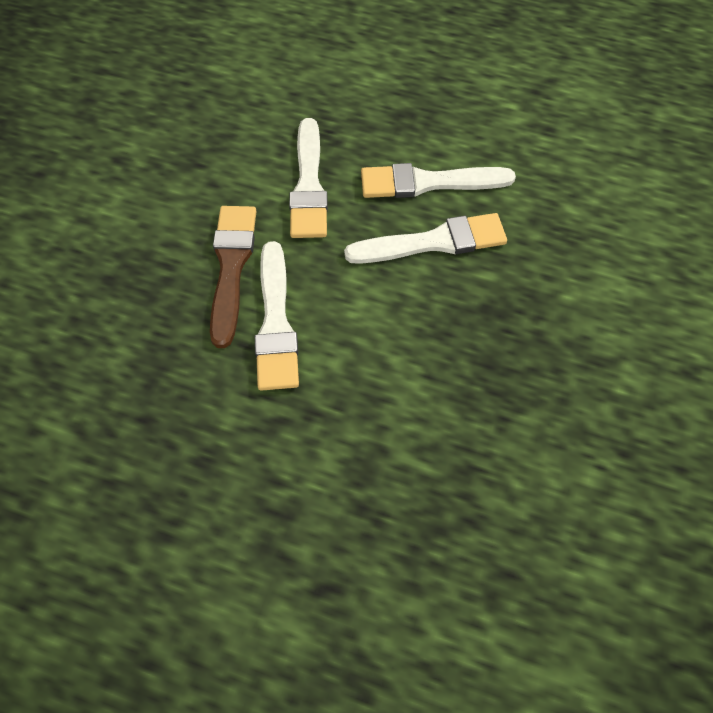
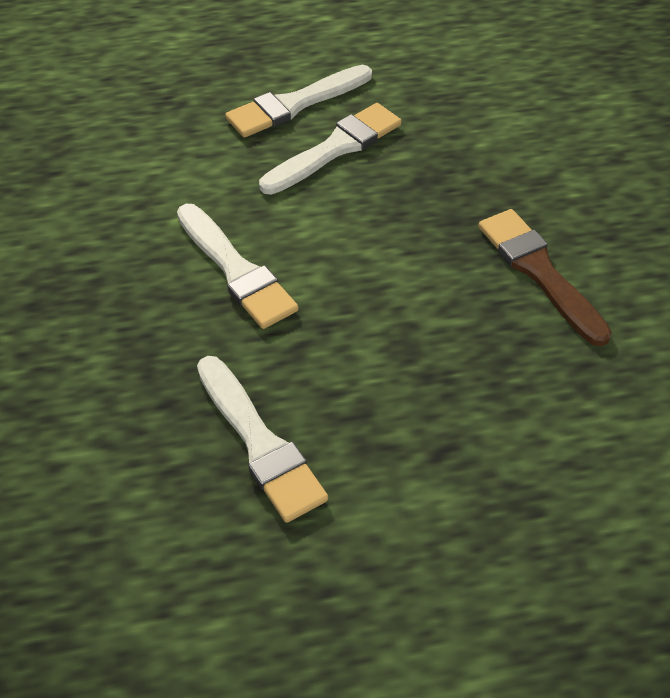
camera: 30 degrees left, 10 degrees down
brown brush [210,206,257,348] -> brown brush moved to [478,209,612,347]
white brush [289,118,328,238] -> white brush moved to [197,356,328,523]

